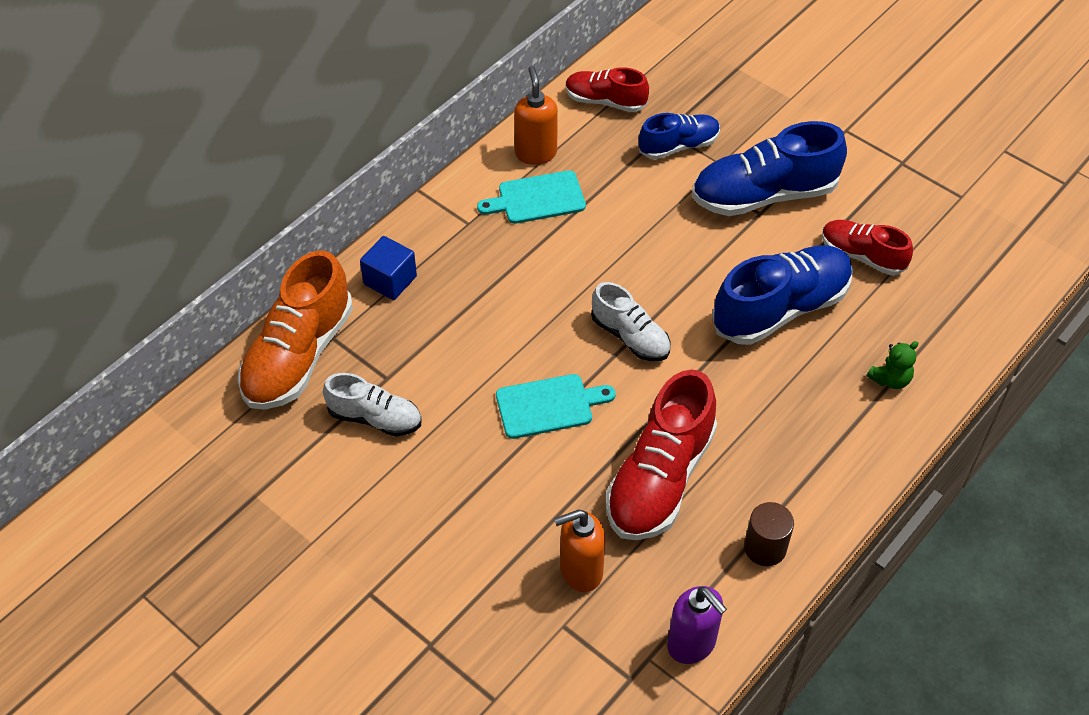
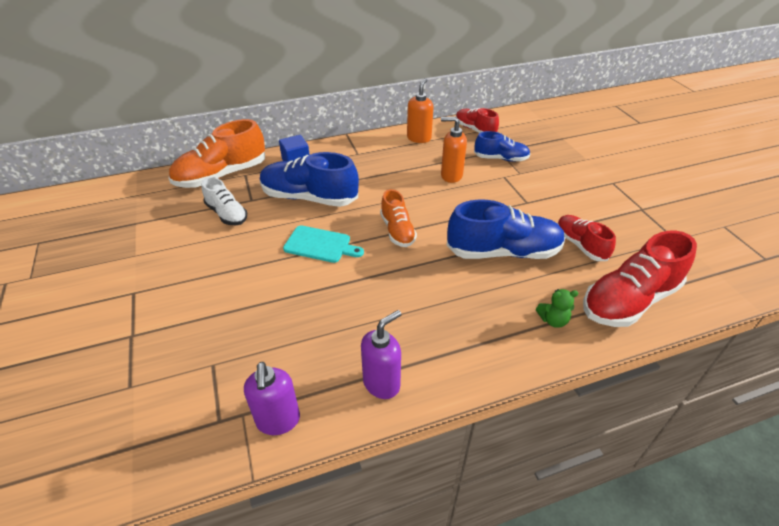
camera: 30 degrees right, 10 degrees down
turquoise cutting board [477,170,586,224] -> none
orange soap dispenser [554,510,606,592] -> orange soap dispenser moved to [441,116,467,183]
white shoe [591,282,670,361] -> orange shoe [380,189,417,247]
red shoe [606,369,717,540] -> red shoe moved to [583,231,697,327]
blue shoe [692,121,847,216] -> blue shoe moved to [260,152,359,207]
brown cylinder [744,502,794,566] -> purple soap dispenser [361,310,401,399]

